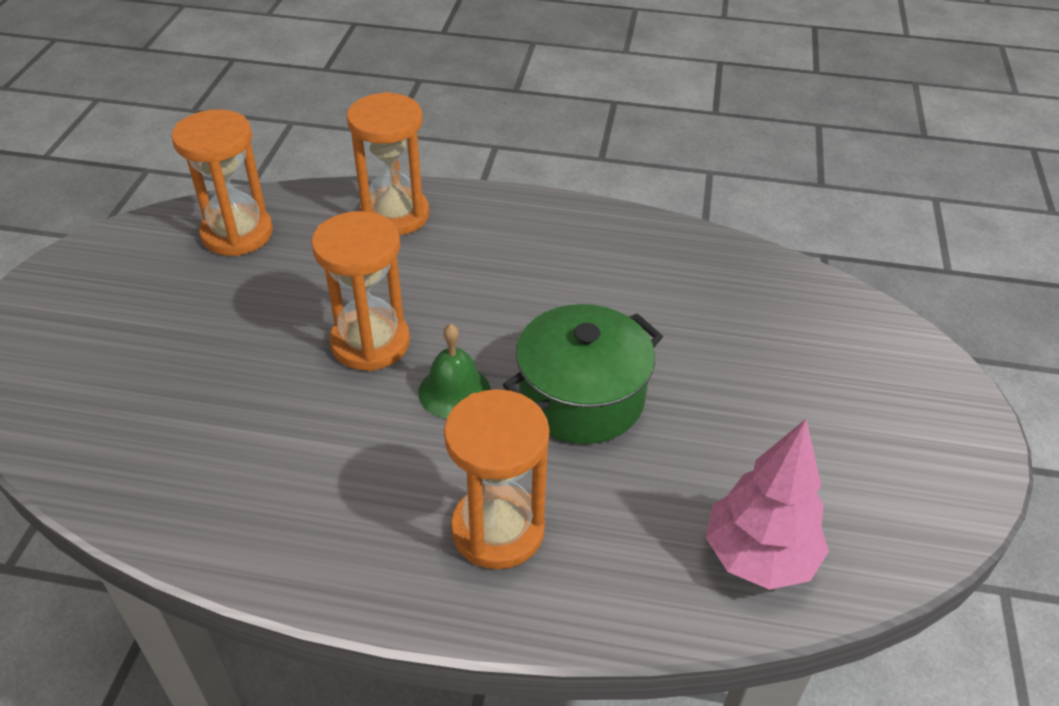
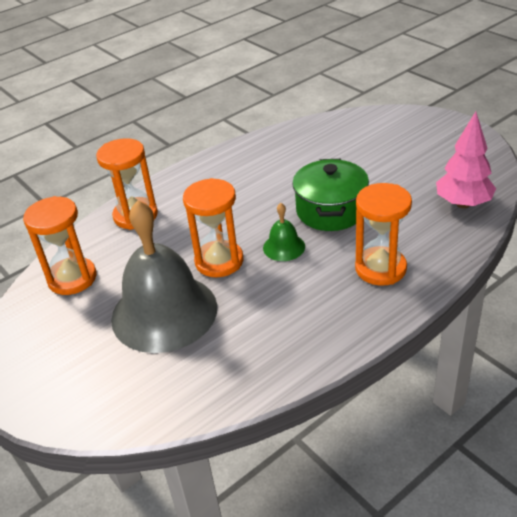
camera: 45 degrees left, 5 degrees down
none -> grey bell [111,200,217,353]

